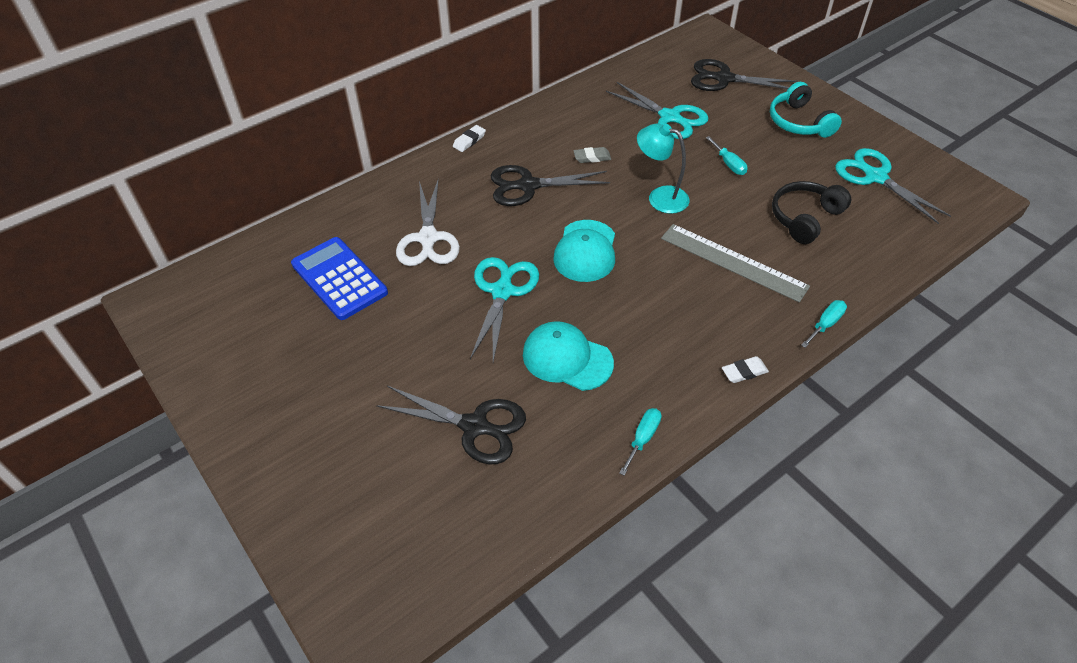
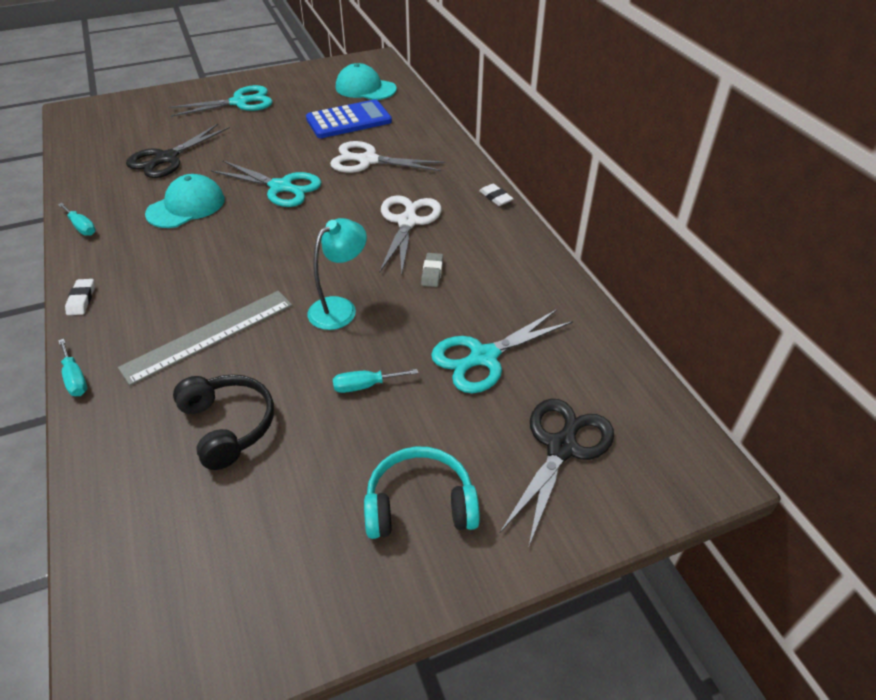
camera: 105 degrees right, 5 degrees down
black scissors [490,165,610,206] -> white scissors [380,195,442,275]
turquoise cap [553,220,615,282] -> turquoise cap moved to [336,63,397,100]
turquoise scissors [835,148,951,224] -> turquoise scissors moved to [168,85,273,117]

